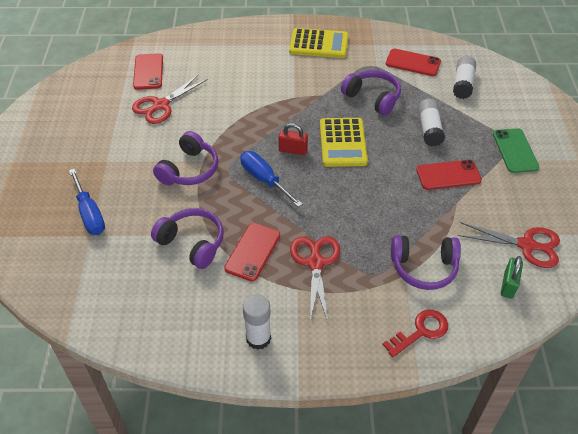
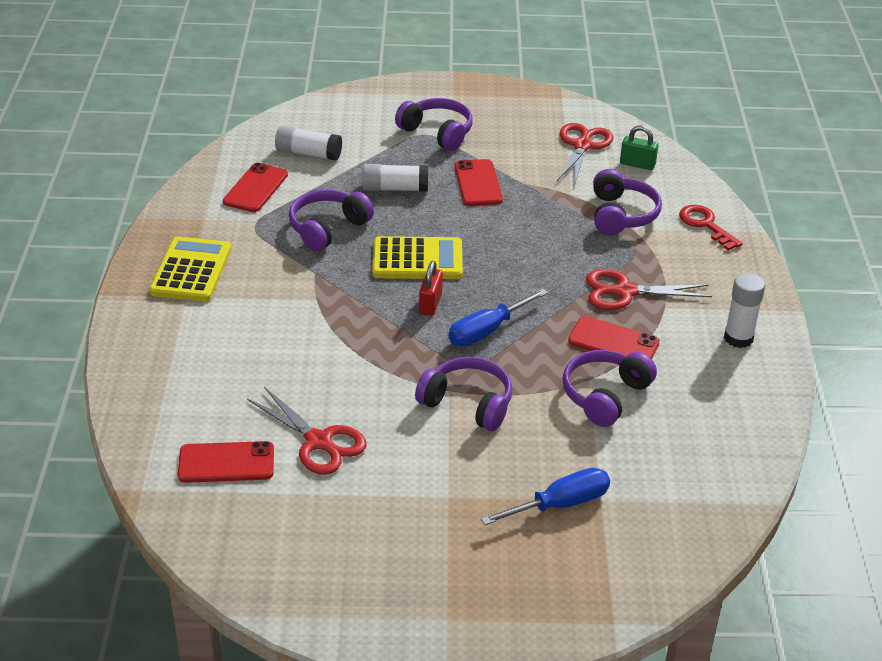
camera: 90 degrees left, 10 degrees down
green phone [493,128,539,173] -> purple headphones [395,98,473,151]

